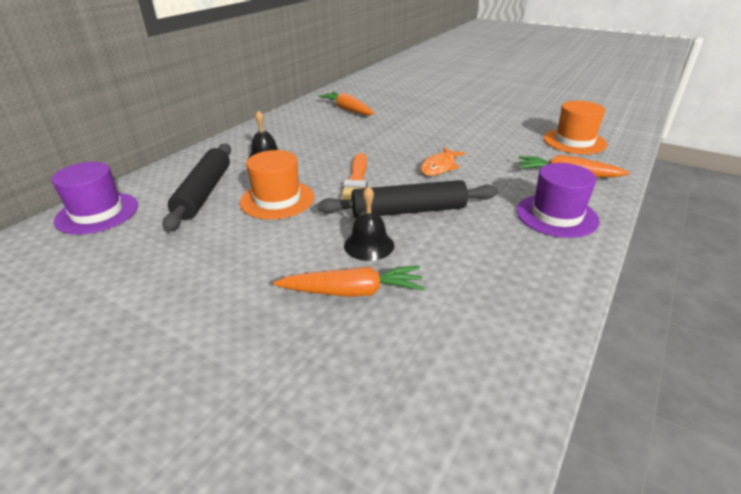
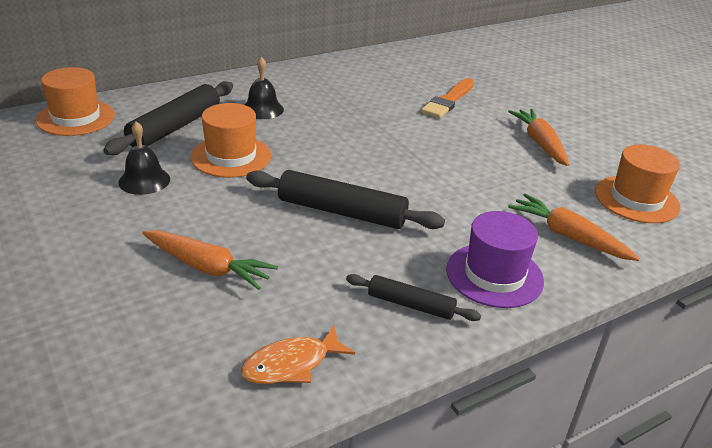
camera: 25 degrees right, 0 degrees up
purple hat [51,162,138,235] -> orange hat [36,67,115,136]
orange carrot [318,92,374,115] -> orange carrot moved to [508,109,569,166]
orange brush [341,153,368,200] -> orange brush moved to [421,78,474,118]
black bell [344,186,394,261] -> black bell moved to [119,121,170,195]
orange fish [420,147,465,176] -> orange fish moved to [241,325,355,384]
none -> black rolling pin [346,274,481,321]

